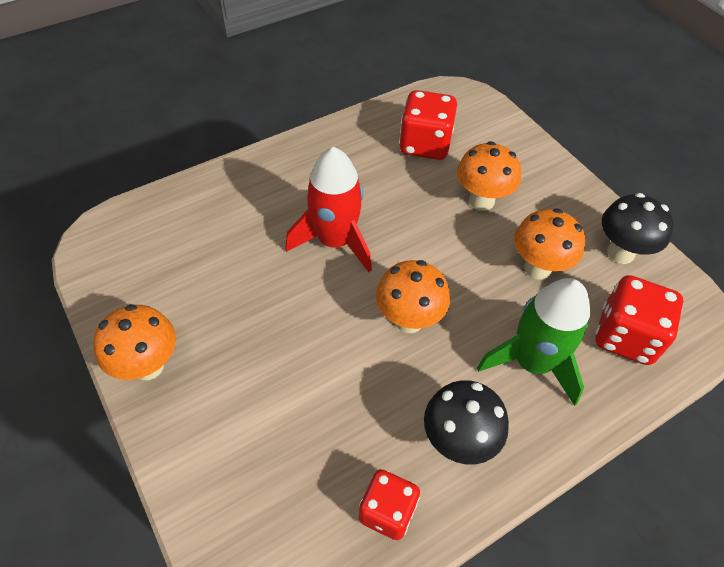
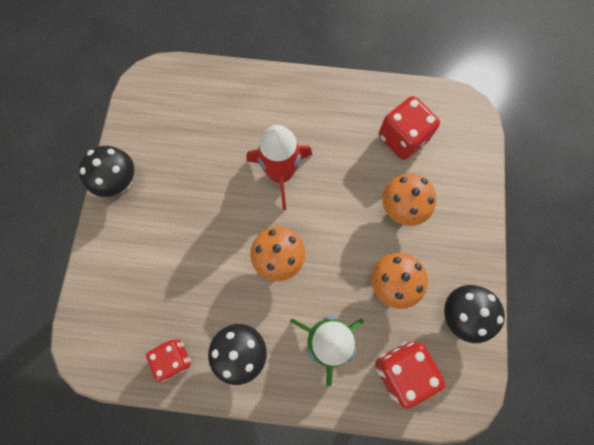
camera: 40 degrees right, 20 degrees up
orange mushroom [93,304,176,380] -> black mushroom [79,146,134,197]

